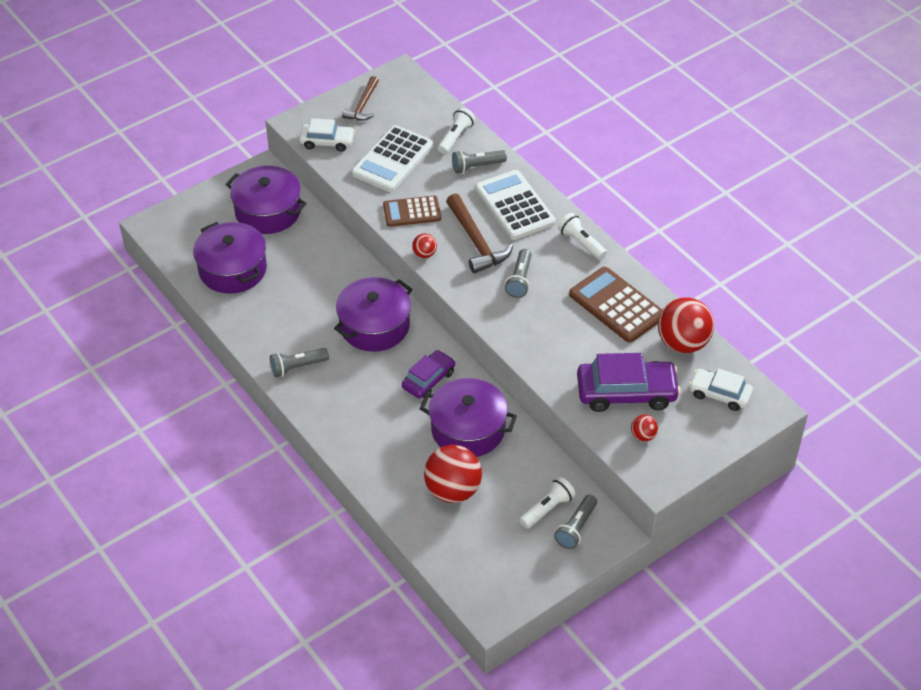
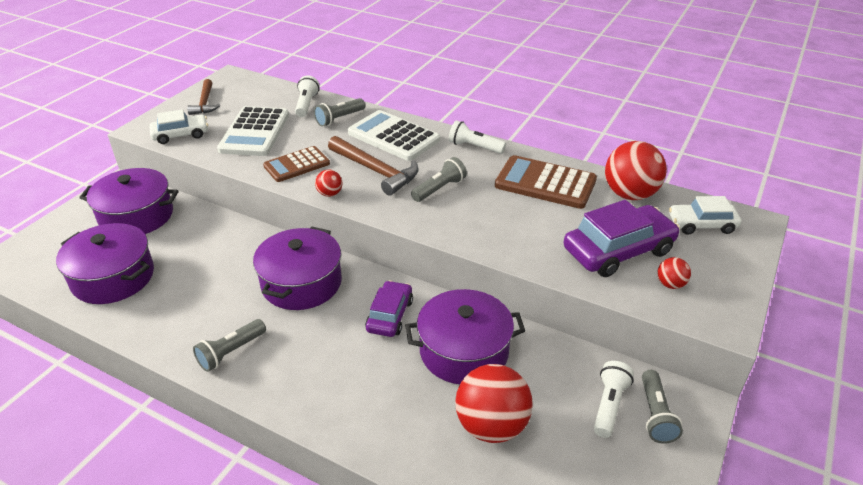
camera: 25 degrees left, 10 degrees down
grey flashlight [505,249,532,298] -> grey flashlight turned 120 degrees counterclockwise [411,157,467,202]

